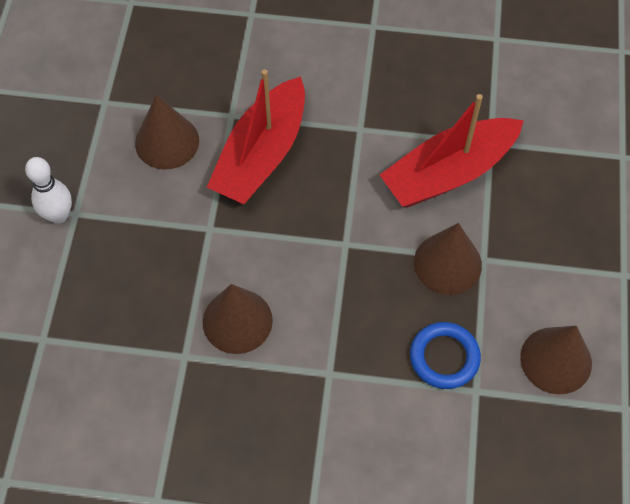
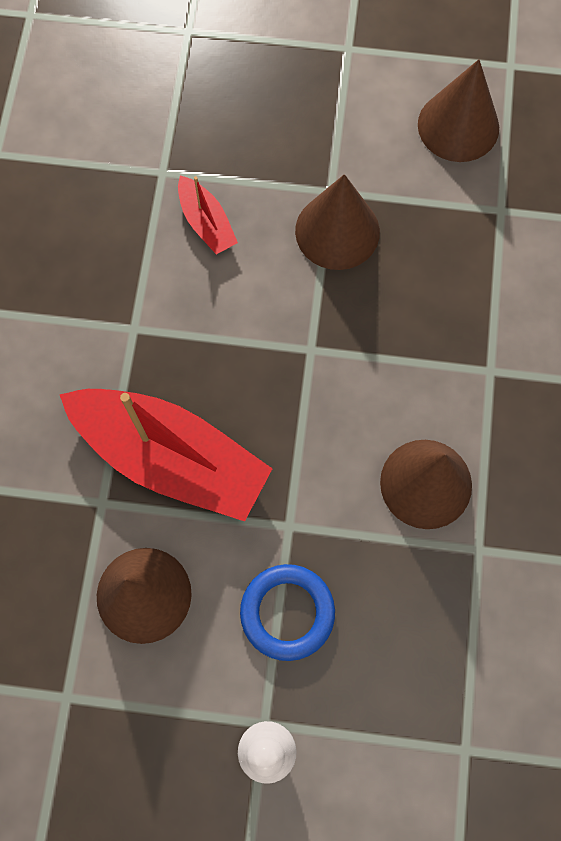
camera: 90 degrees left, 10 degrees up
red boat [380,94,524,207] -> red boat [178,175,238,254], size x0.46
blue ring [410,322,481,389] -> blue ring moved to [240,564,335,661]

